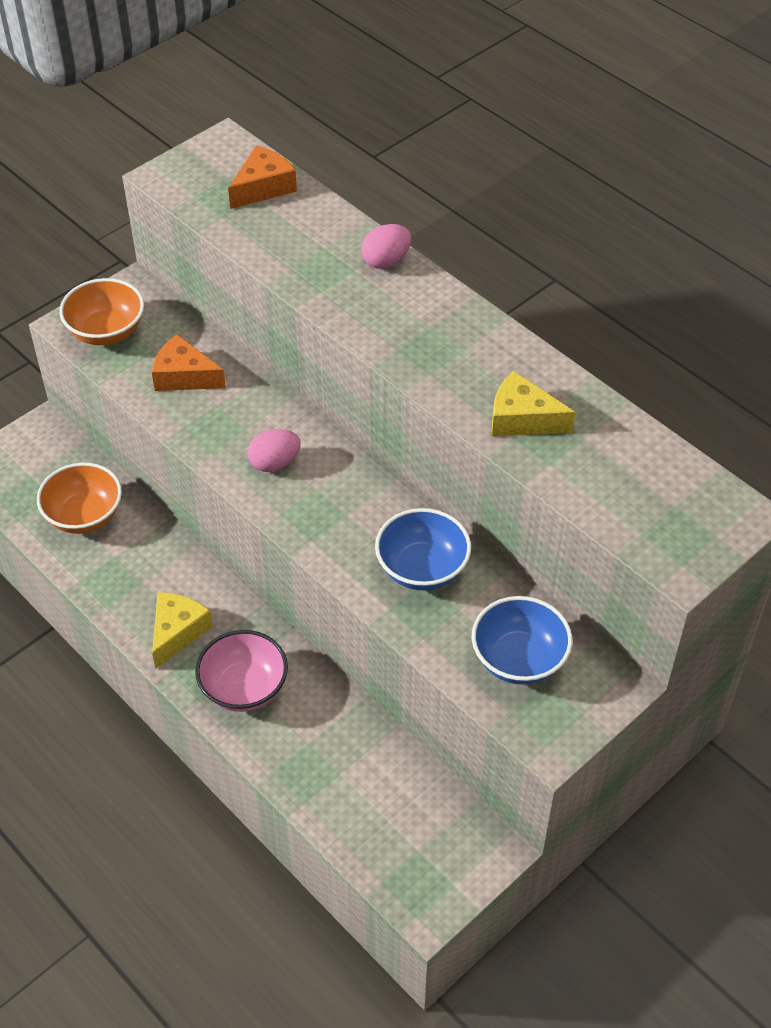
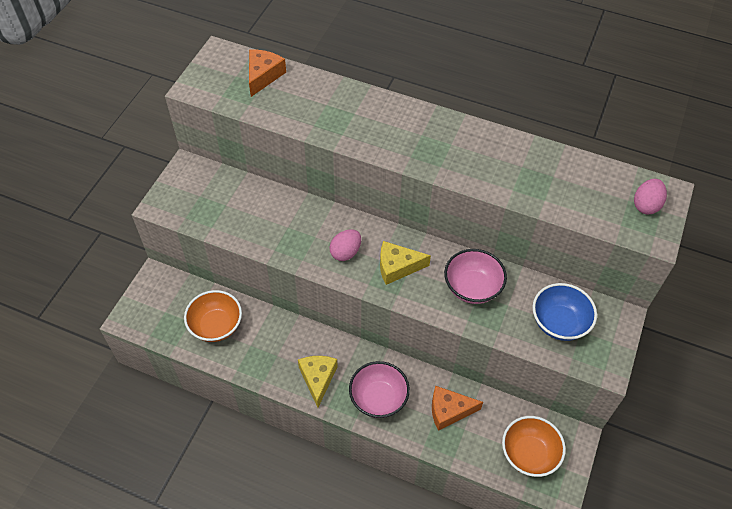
camera: 25 degrees left, 5 degrees up
orange bowl [59,278,144,345] -> orange bowl moved to [502,416,566,477]
orange cheese [152,334,226,391] -> orange cheese moved to [432,386,483,431]
pink egg [361,224,411,269] -> pink egg moved to [634,179,667,214]
blue bowl [375,508,471,590] -> pink bowl [444,249,507,304]
yellow cheese [492,371,576,437] -> yellow cheese moved to [380,241,431,285]

